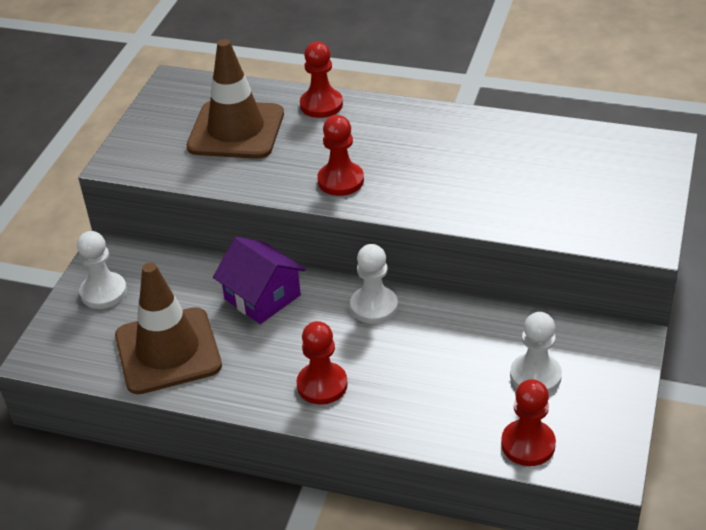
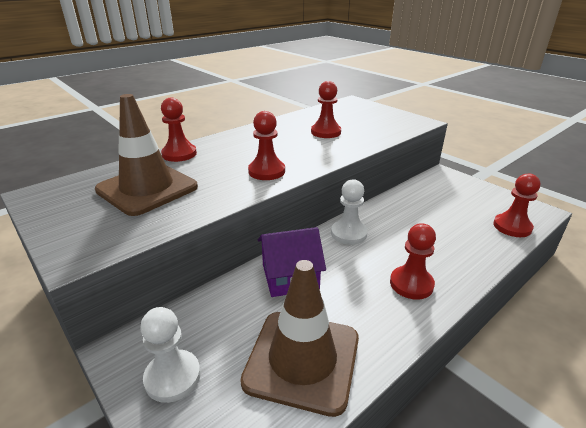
camera: 60 degrees left, 10 degrees down
white pawn [510,312,562,393] -> none
none -> red pawn [311,81,341,138]

